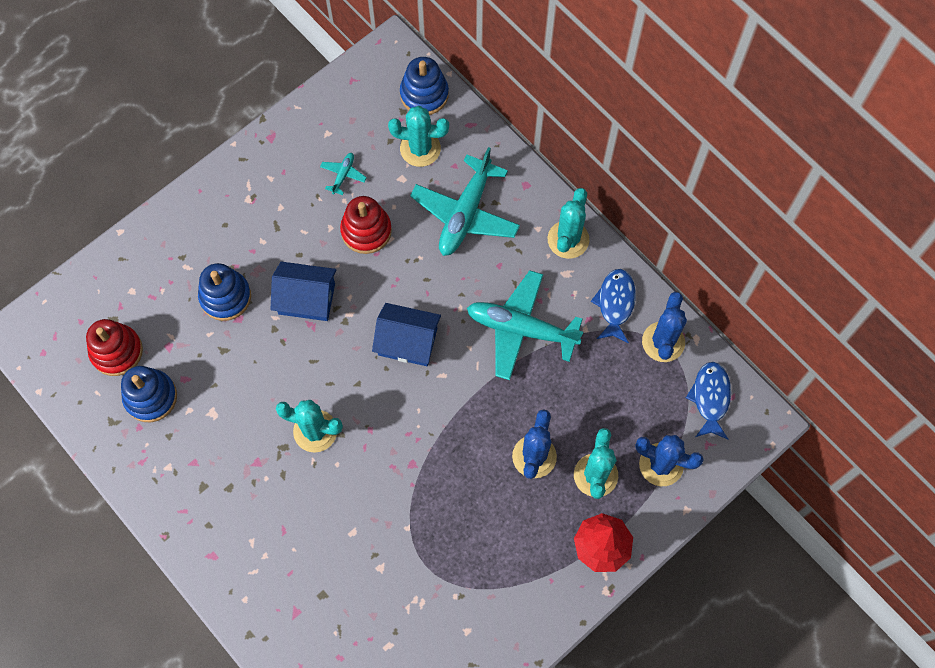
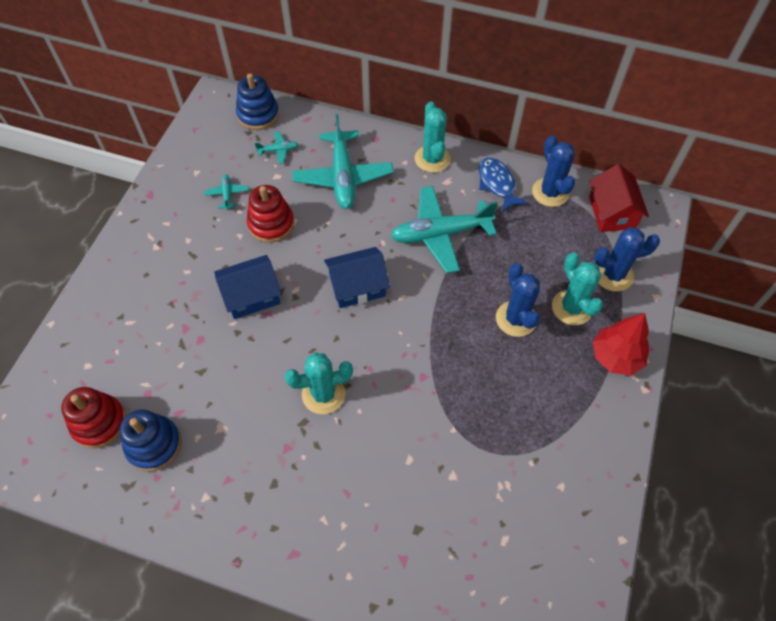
camera: 30 degrees left, 10 degrees down
blue stacking toy [198,263,251,321] -> none
turquoise cactus [388,106,449,167] -> turquoise plane [255,132,299,164]
blue fish [686,362,731,439] -> red house [589,164,649,232]

